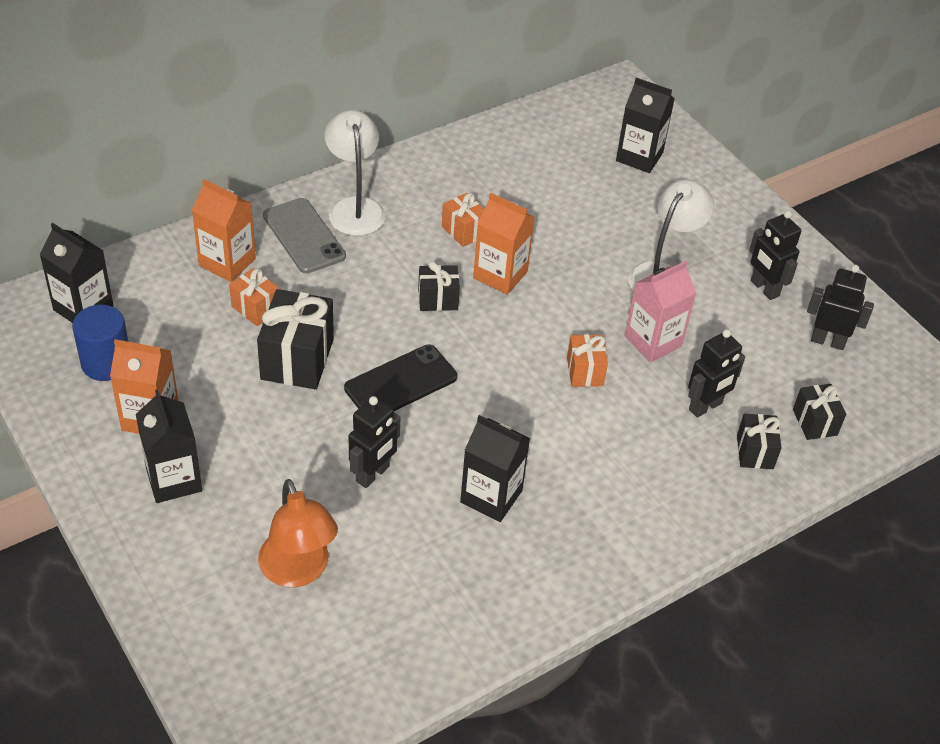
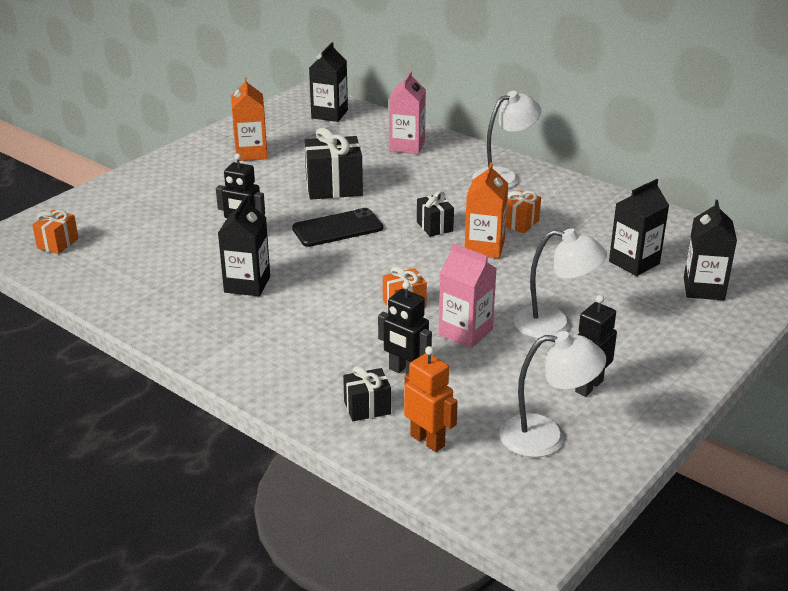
camera: 75 degrees right, 15 degrees down
blue cylinder [72,305,128,381] -> none
black carton [136,389,202,503] -> black carton moved to [609,179,669,276]
orange carton [192,179,256,282] -> pink carton [389,71,426,154]
orange gift [229,268,279,326] -> orange gift moved to [32,210,79,254]
orange lamp [258,479,338,587] -> none
grey phone [263,198,346,273] -> none
black phone [344,345,457,411] -> black phone turned 60 degrees counterclockwise [292,208,383,247]
black gift [793,384,846,440] -> orange robot [404,346,458,452]
black robot [807,265,874,350] -> white lamp [499,331,606,458]

